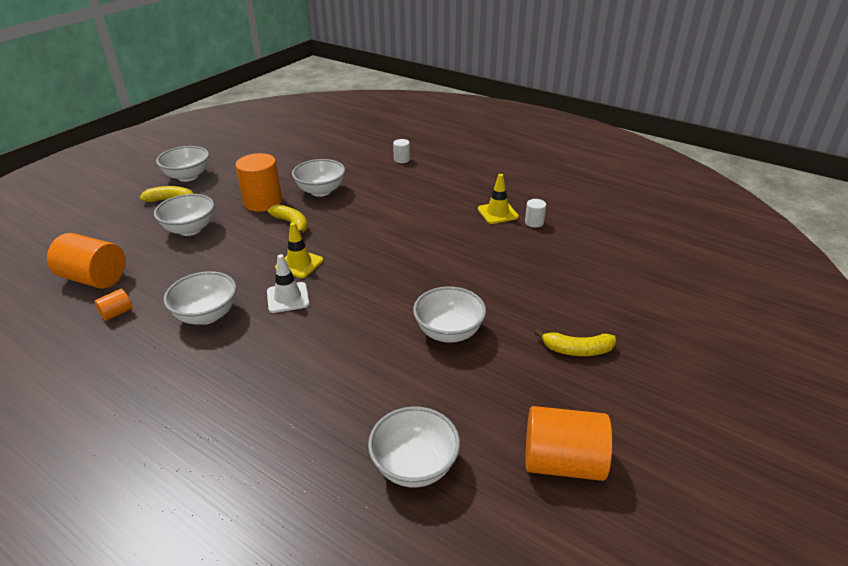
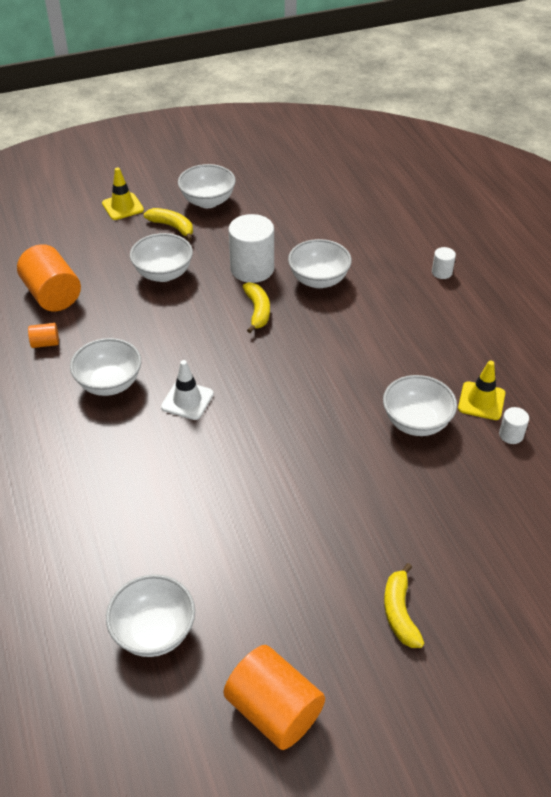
camera: 35 degrees right, 10 degrees up
orange cylinder [235,153,282,212] -> white cylinder [228,214,274,283]
yellow traffic cone [275,222,323,278] -> yellow traffic cone moved to [102,167,144,220]
white bowl [413,286,486,343] -> white bowl moved to [383,375,457,436]
yellow banana [535,329,616,356] -> yellow banana turned 45 degrees clockwise [384,563,425,648]

